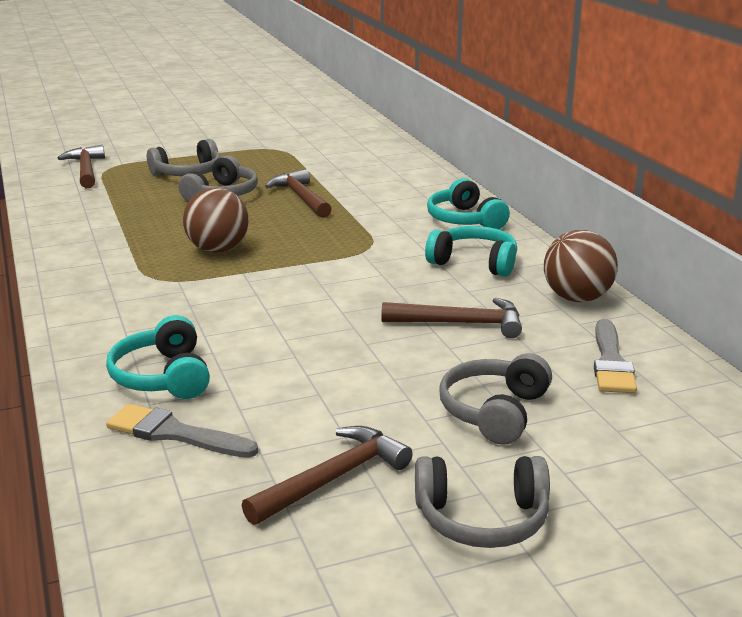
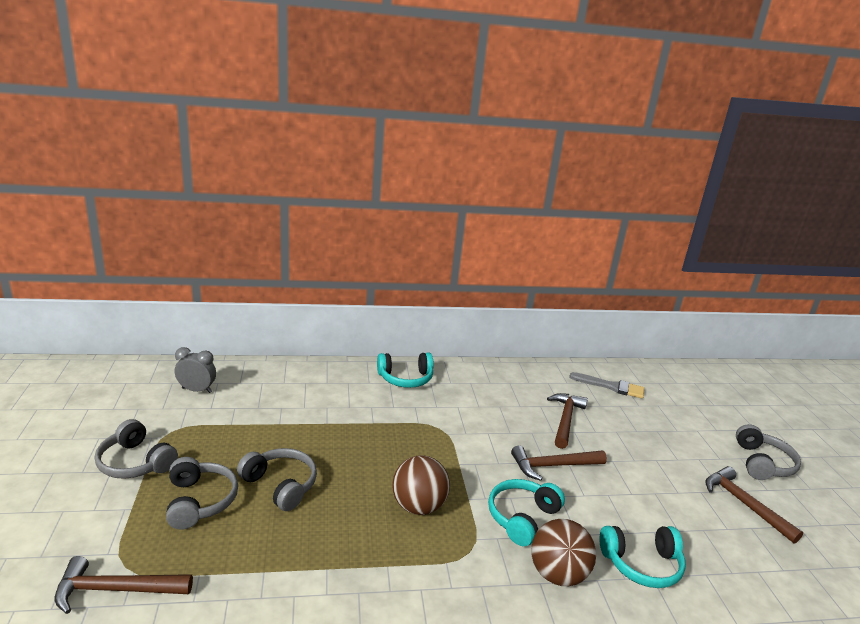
camera: 80 degrees left, 0 degrees up
grey brush [106,404,258,458] -> none
brown hammer [265,169,332,218] -> brown hammer moved to [511,446,607,481]
turquoise headphones [425,226,517,277] -> turquoise headphones moved to [488,479,565,546]
grey headphones [439,353,552,445] -> grey headphones moved to [95,419,178,479]
brown ball [544,230,618,302] -> brown ball moved to [531,519,596,586]
none -> grey clock [175,347,216,393]

